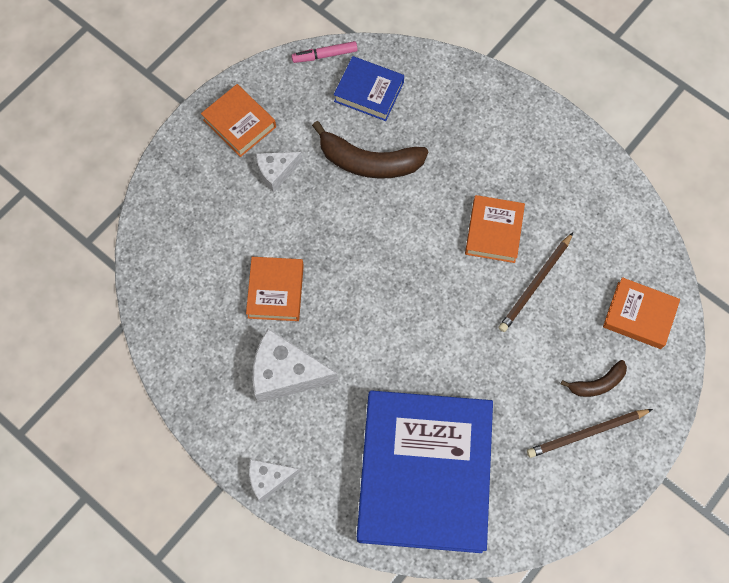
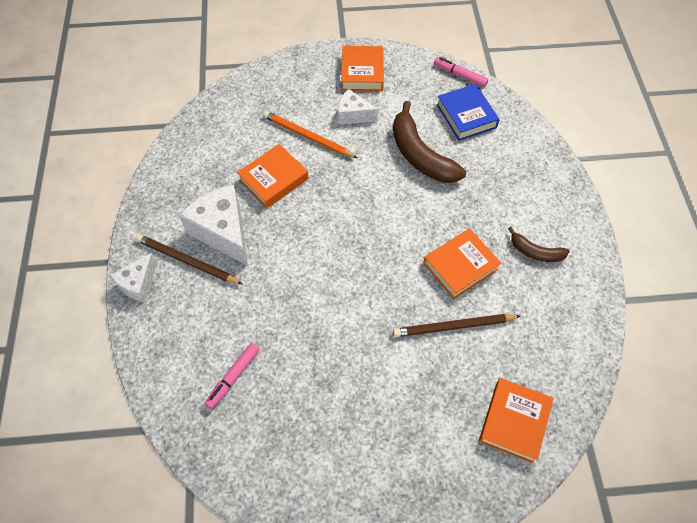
camera: 45 degrees right, 10 degrees down
white cheese [249,459,300,502] -> white cheese turned 90 degrees counterclockwise [110,253,157,302]
blue book [357,390,493,553] -> pink marker [205,343,260,409]
brown pencil [527,409,653,458] -> brown pencil moved to [136,234,242,284]
brown banana [561,360,627,397] -> brown banana moved to [508,227,570,262]
orange book [603,277,680,349] -> orange book turned 45 degrees clockwise [479,378,554,463]
none -> orange pencil [263,111,358,158]

